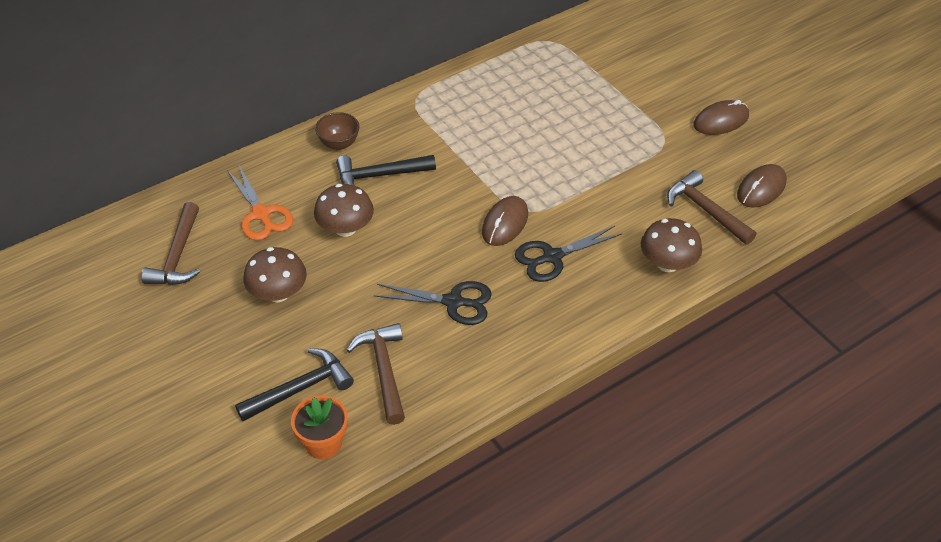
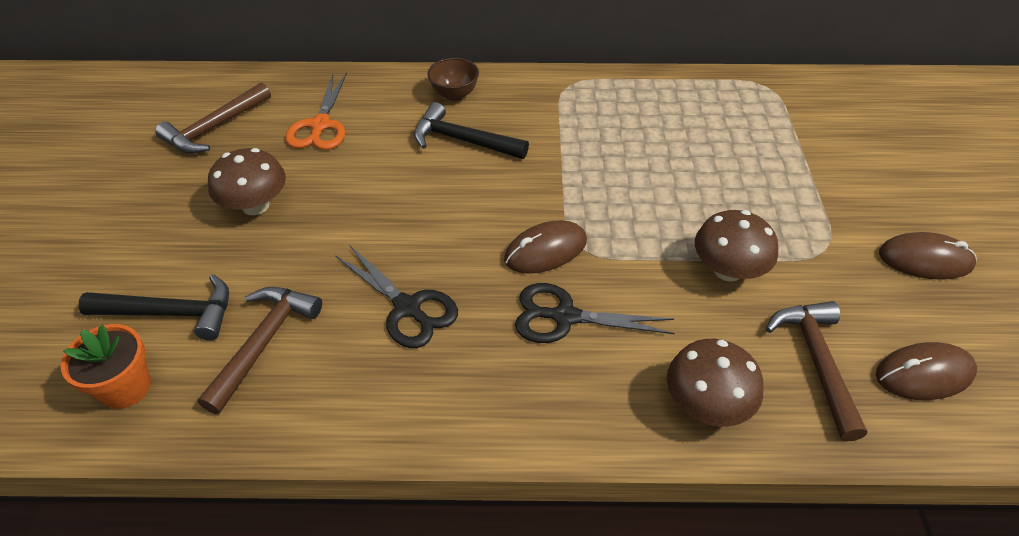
camera: 35 degrees right, 0 degrees up
brown mushroom [314,184,374,237] -> brown mushroom moved to [695,210,778,282]

